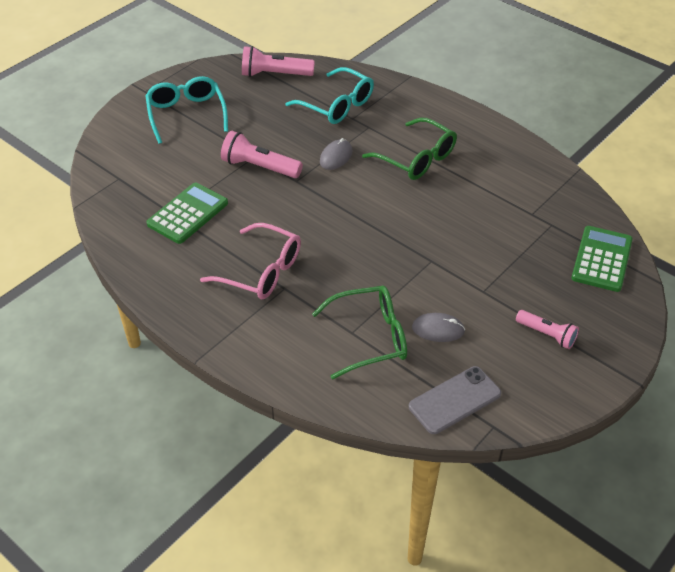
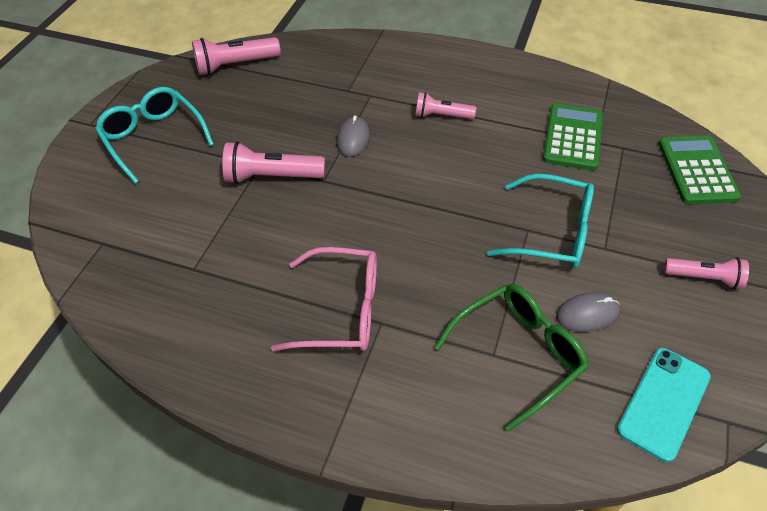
camera: 20 degrees left, 5 degrees up
green calculator [146,182,228,244] -> green calculator moved to [543,104,603,170]
turquoise glasses [285,67,374,124] -> turquoise glasses moved to [487,173,594,268]
green glasses [362,118,457,180] -> pink flashlight [415,92,476,119]
grey phone [409,366,501,434] -> turquoise phone [617,348,711,462]

